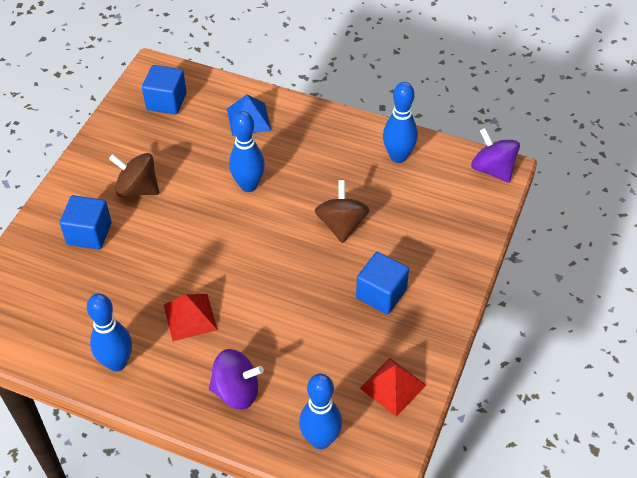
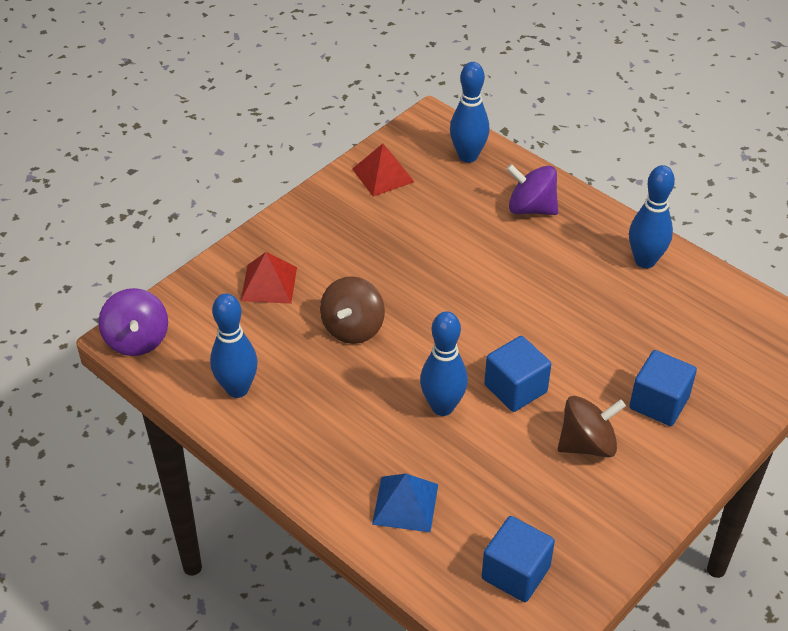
camera: 160 degrees left, 5 degrees down
brown spinning top [109,153,159,197] -> brown spinning top turned 60 degrees counterclockwise [558,396,626,458]
red pyramid [164,294,217,341] -> red pyramid moved to [241,252,297,304]
blue cube [356,252,409,314] -> blue cube moved to [484,336,551,412]

